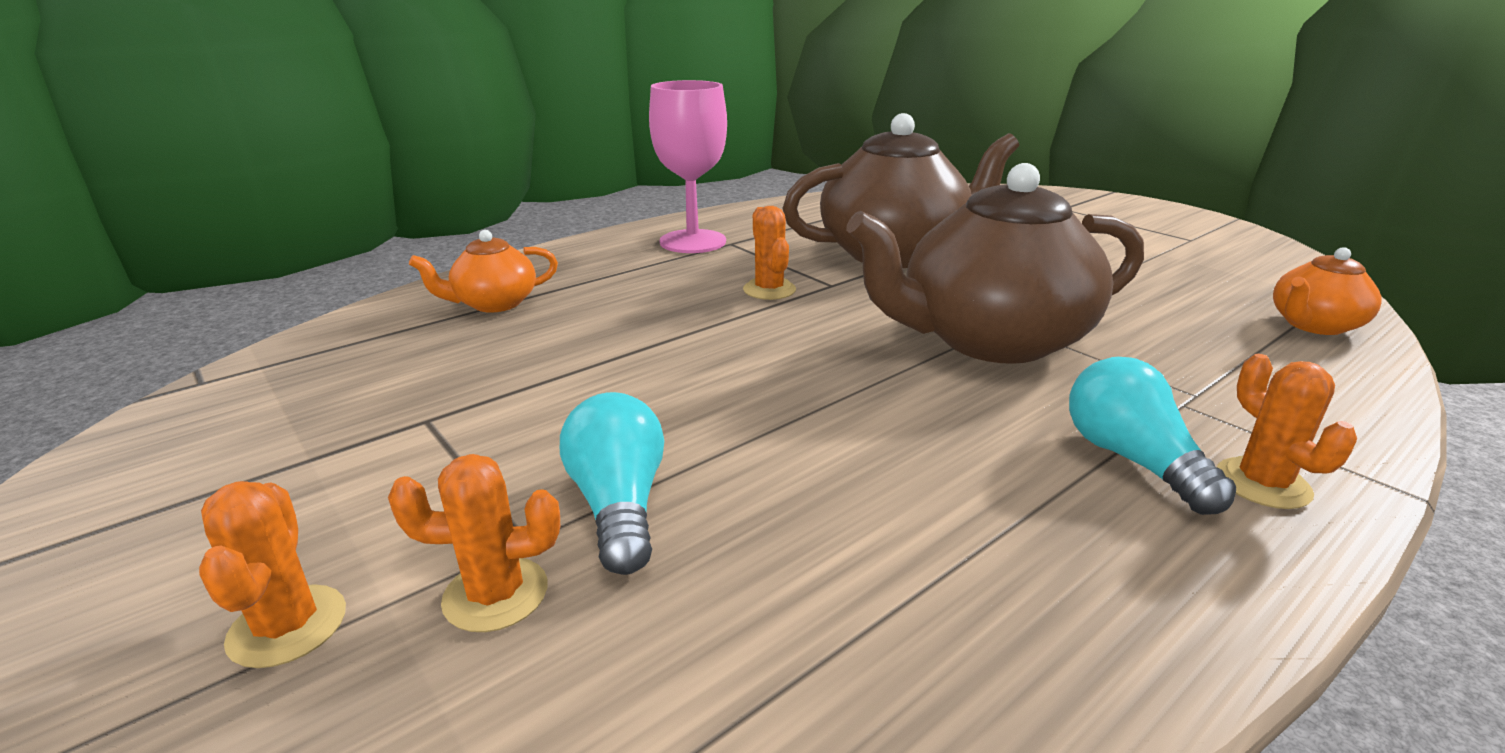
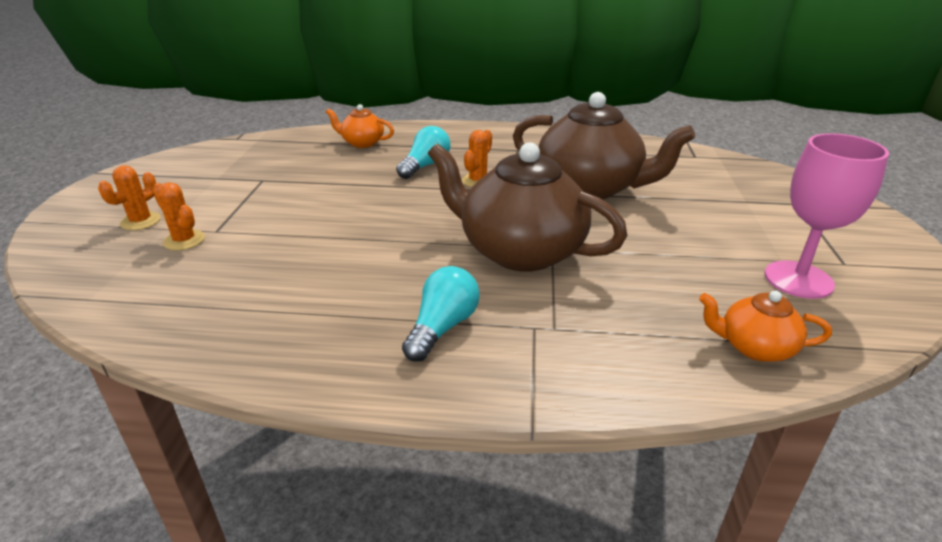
camera: 45 degrees right, 5 degrees up
turquoise light bulb [560,392,664,575] -> turquoise light bulb moved to [396,126,450,179]
pink goblet [649,80,727,253] -> pink goblet moved to [764,133,889,299]
orange cactus [1217,354,1357,509] -> none

